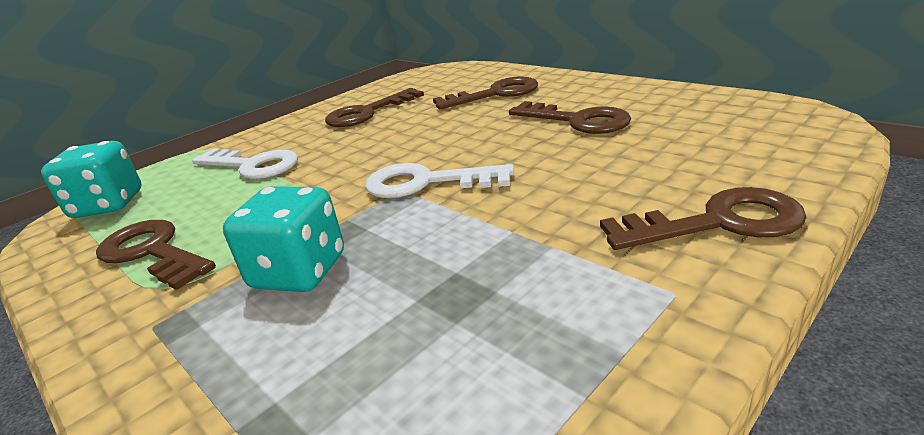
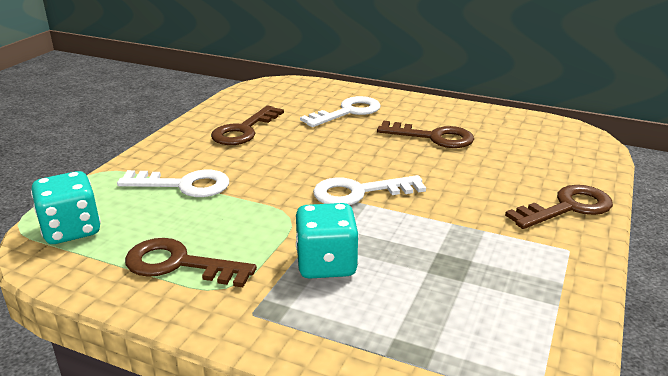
camera: 25 degrees left, 0 degrees up
brown key [433,76,538,109] -> white key [300,96,381,127]

